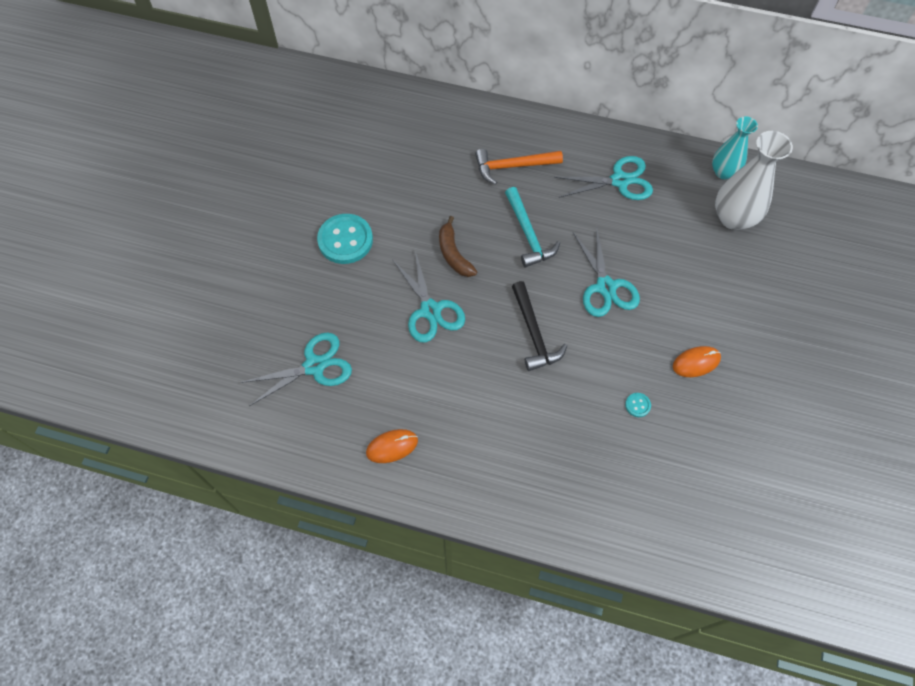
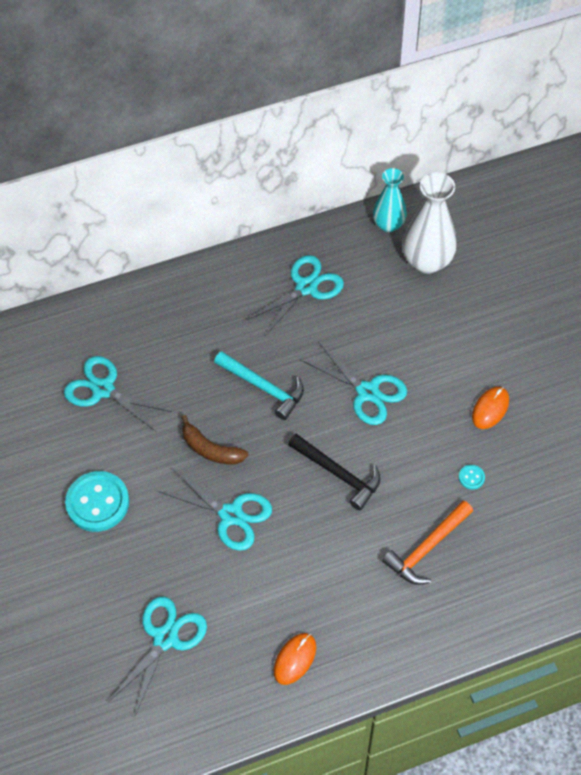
camera: 35 degrees left, 5 degrees down
orange hammer [475,149,563,185] -> orange hammer moved to [382,500,473,585]
none -> turquoise scissors [64,356,172,431]

